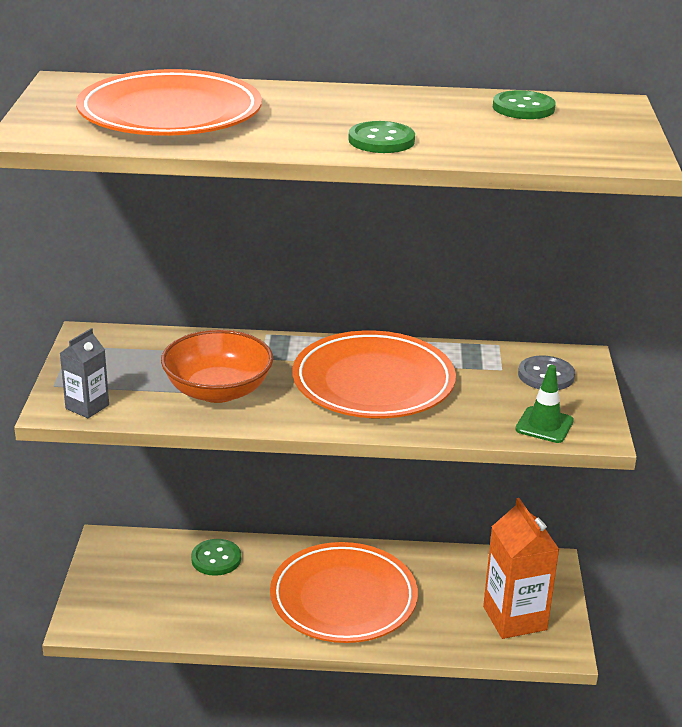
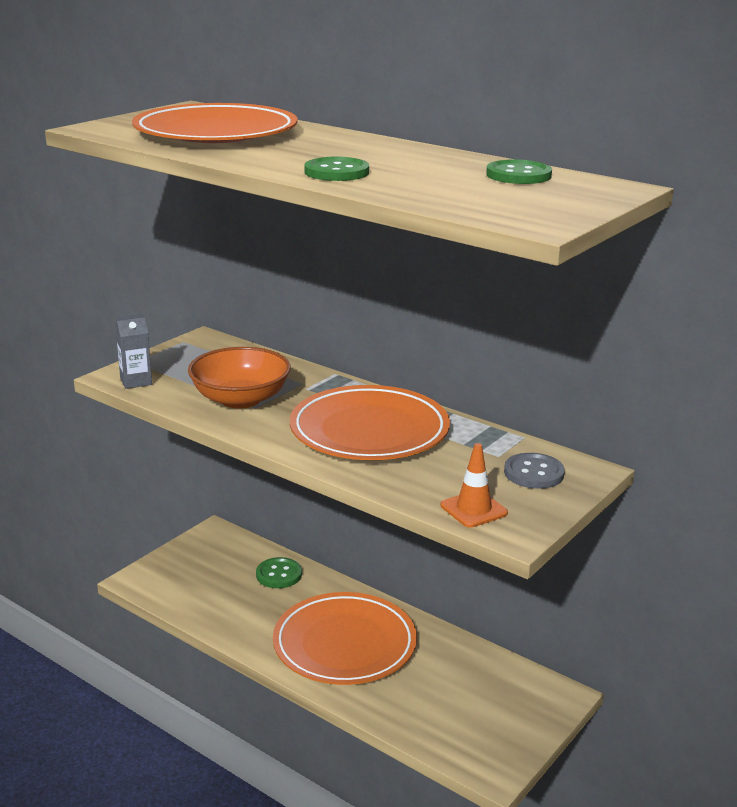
camera: 35 degrees right, 5 degrees down
orange carton [483,498,560,639] -> none
green traffic cone [515,365,574,443] -> orange traffic cone [441,443,508,528]

